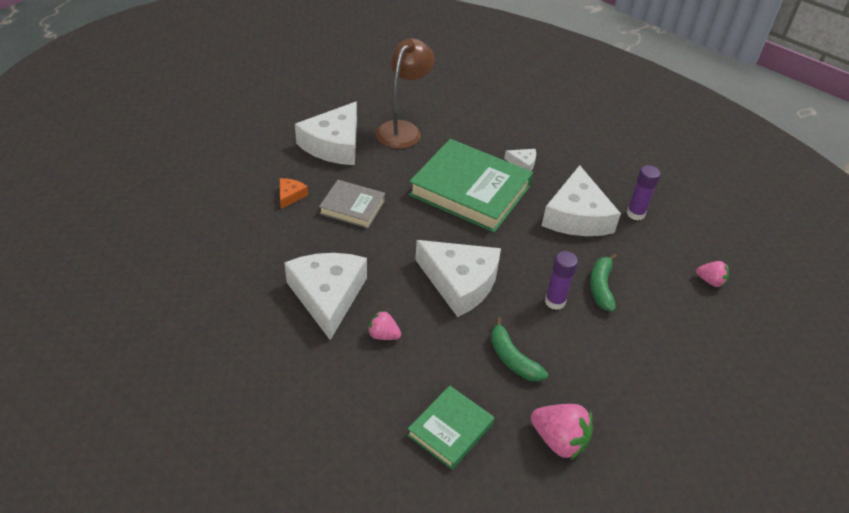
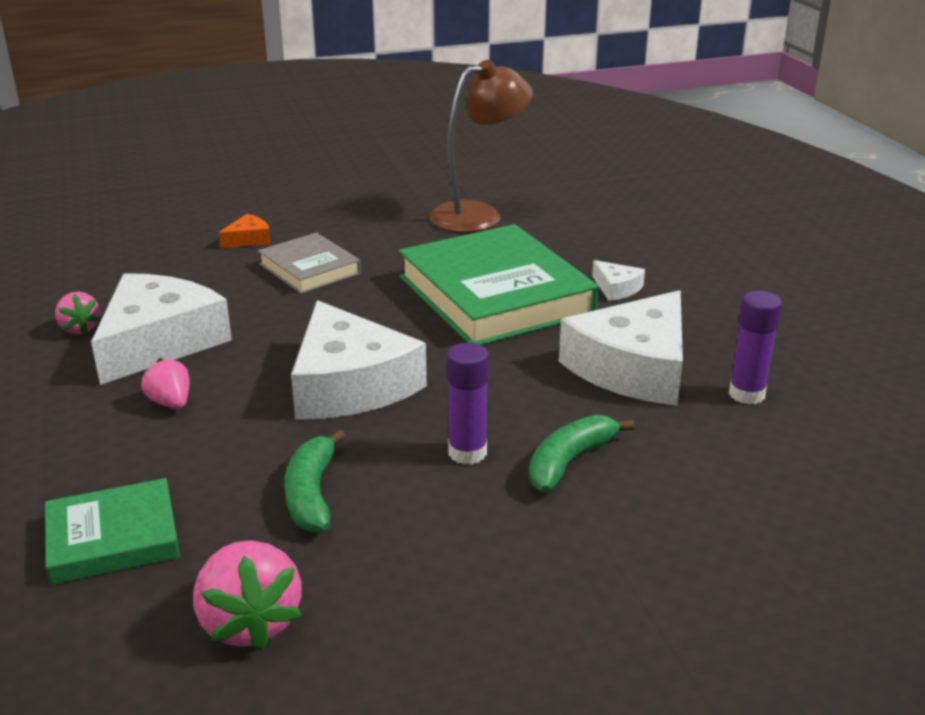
camera: 35 degrees right, 15 degrees down
white cheese [295,101,357,165] -> none
pink strawberry [696,261,729,287] -> pink strawberry moved to [55,292,101,334]

